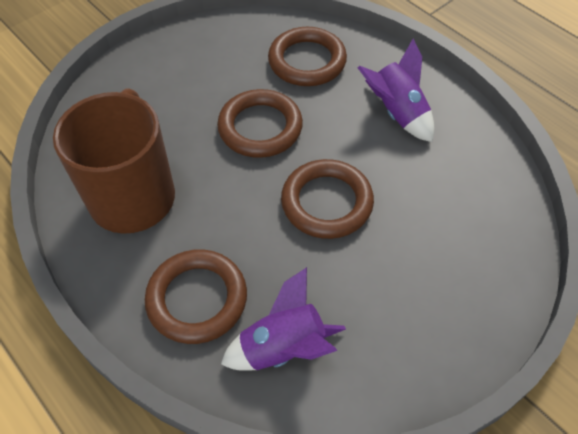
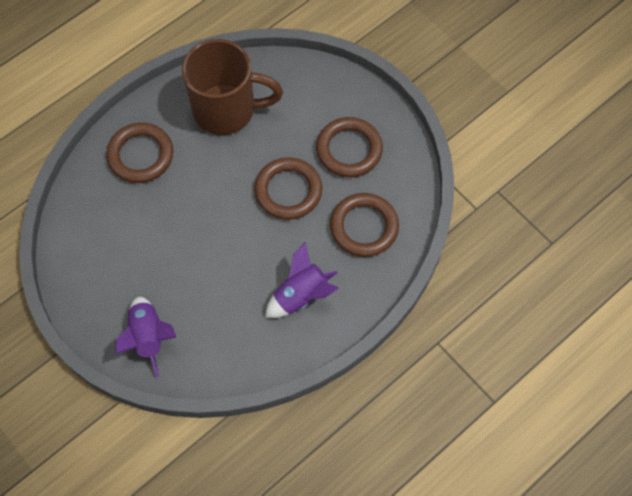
camera: 90 degrees right, 10 degrees up
purple rocket [221,267,346,371] -> purple rocket moved to [115,297,177,378]
brown ring [281,159,374,239] -> brown ring moved to [316,117,383,177]

